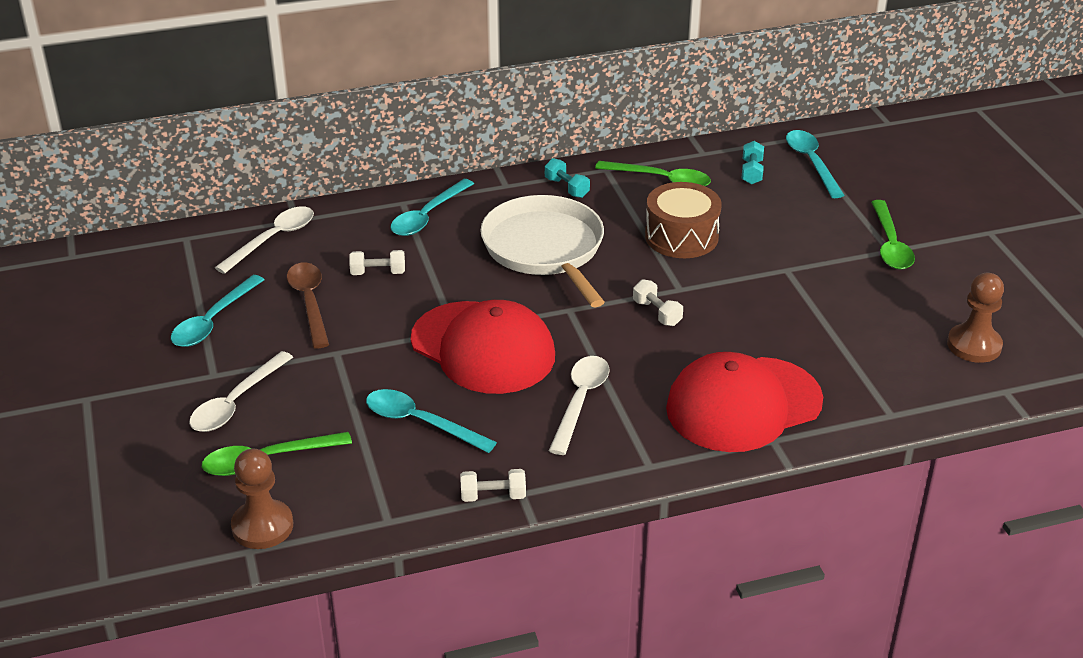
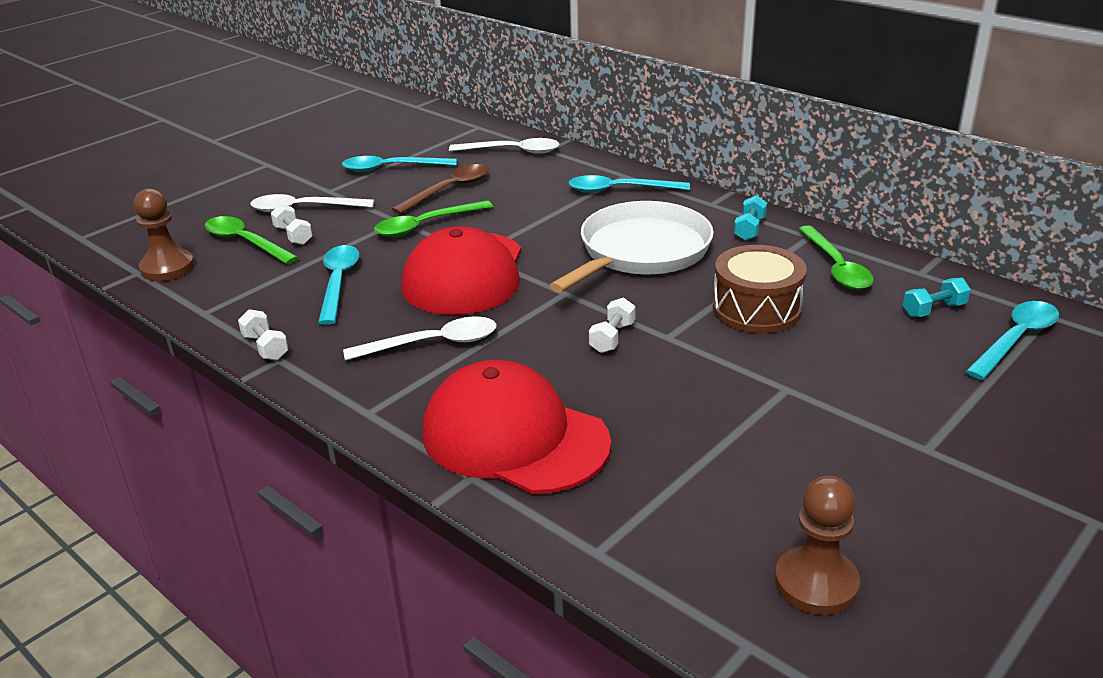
camera: 60 degrees right, 5 degrees down
white dumbbell [349,250,405,275] -> white dumbbell moved to [271,204,313,245]
green spoon [871,200,915,270] -> green spoon moved to [374,200,493,237]

